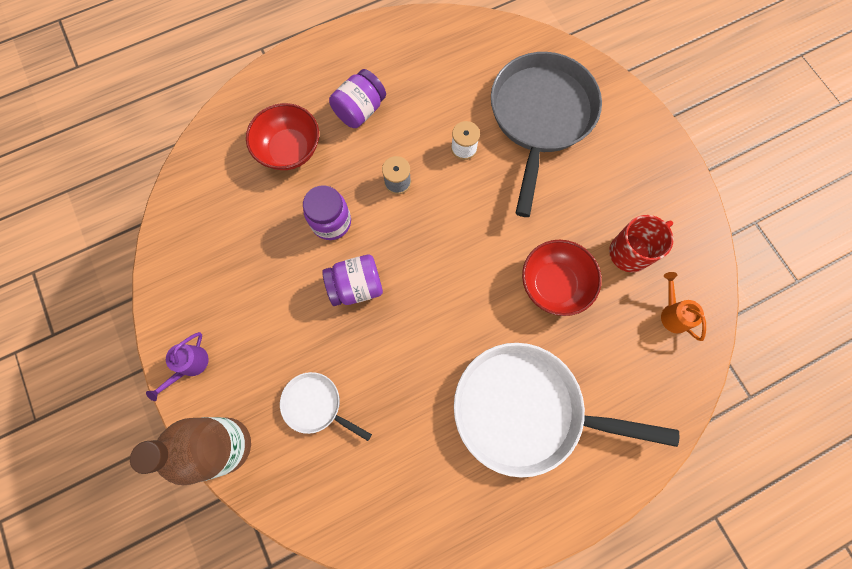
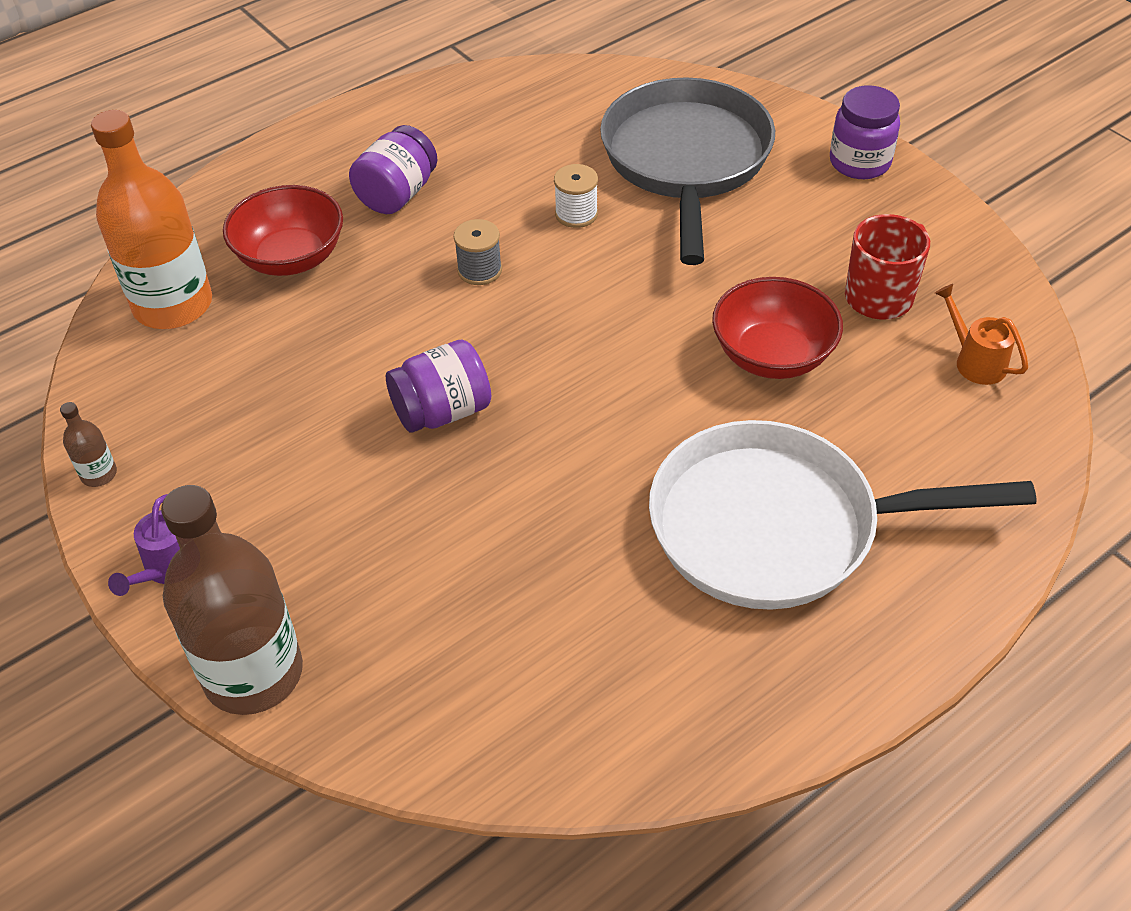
camera: 10 degrees left, 25 degrees down
white pan [280,372,372,441] -> none
purple jar [303,185,351,240] -> purple jar moved to [830,86,900,179]
none -> brown bottle [60,402,117,487]
none -> orange bottle [91,110,212,329]

